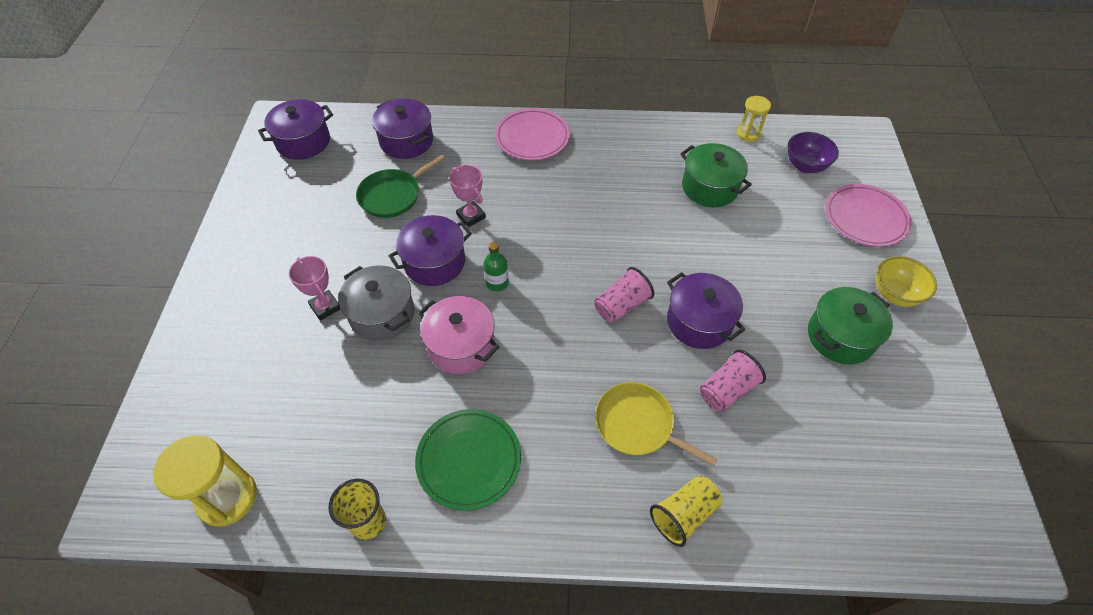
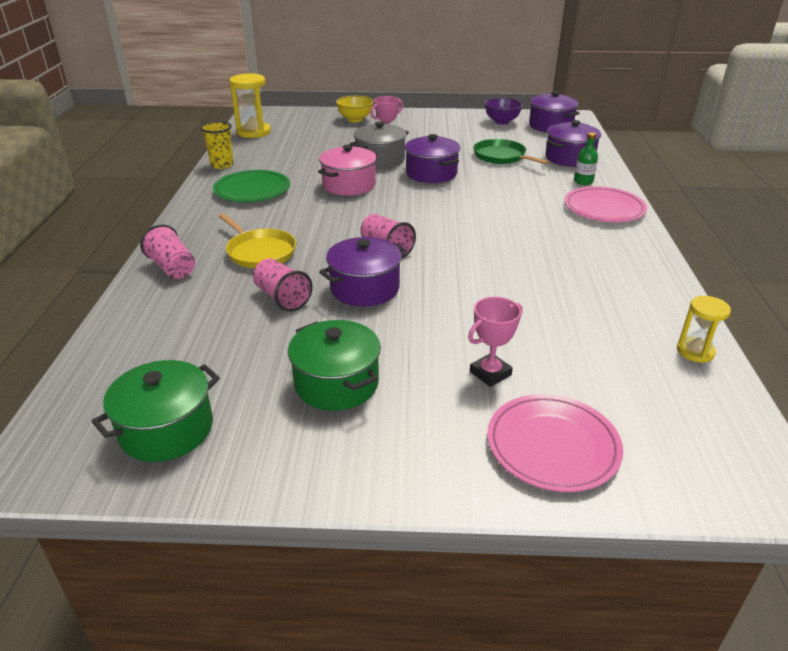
camera: 90 degrees right, 20 degrees down
pink trophy [449,165,486,227] -> pink trophy moved to [468,297,523,387]
green bottle [483,242,509,291] -> green bottle moved to [574,132,598,185]
yellow pan [595,382,718,466] -> yellow pan turned 105 degrees clockwise [219,213,296,268]
yellow cup [650,476,722,547] -> pink cup [140,224,195,279]
green pot [680,143,752,207] -> green pot moved to [92,360,220,462]
purple bowl [788,132,839,173] -> purple bowl moved to [484,98,523,125]
yellow bowl [876,256,937,307] -> yellow bowl moved to [336,96,374,122]

